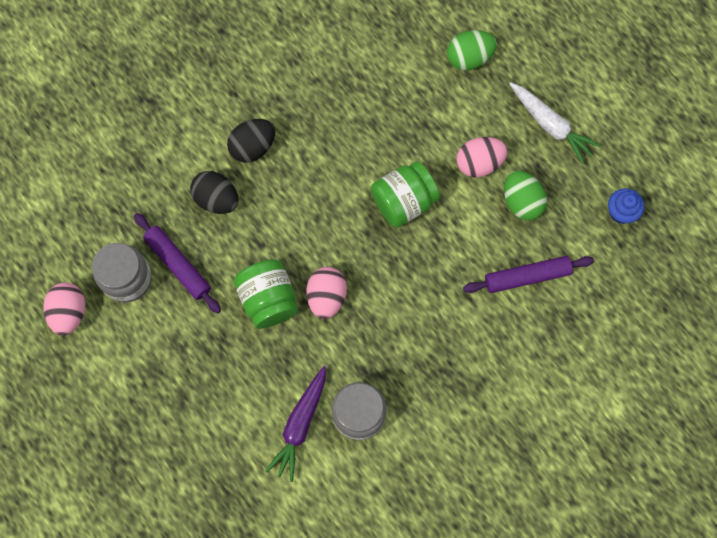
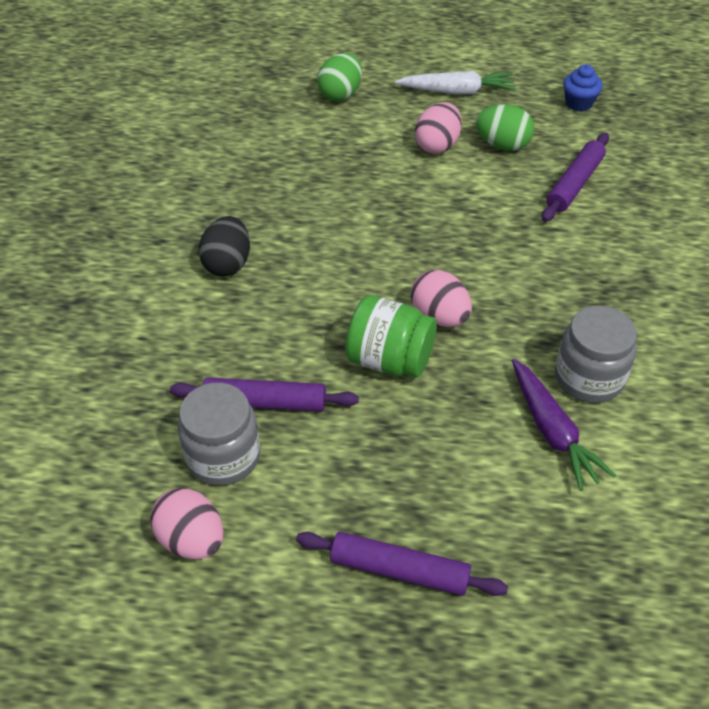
camera: 45 degrees left, 25 degrees down
black egg [190,171,239,214] -> none
green jar [371,161,440,228] -> none
none -> purple rolling pin [296,532,508,596]

